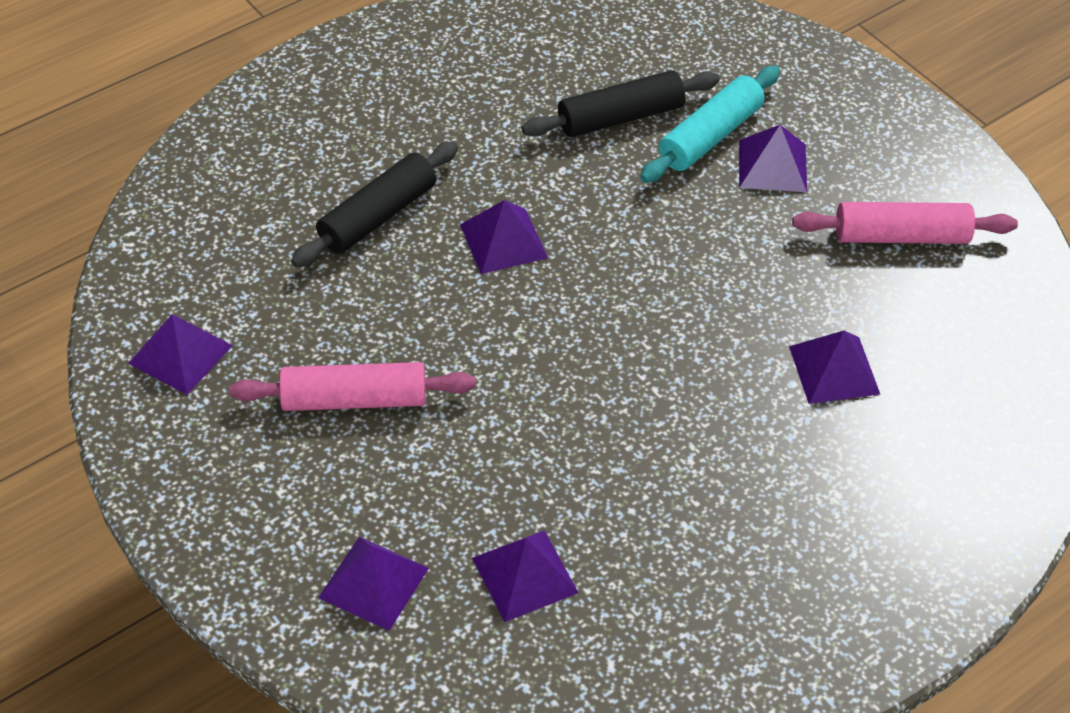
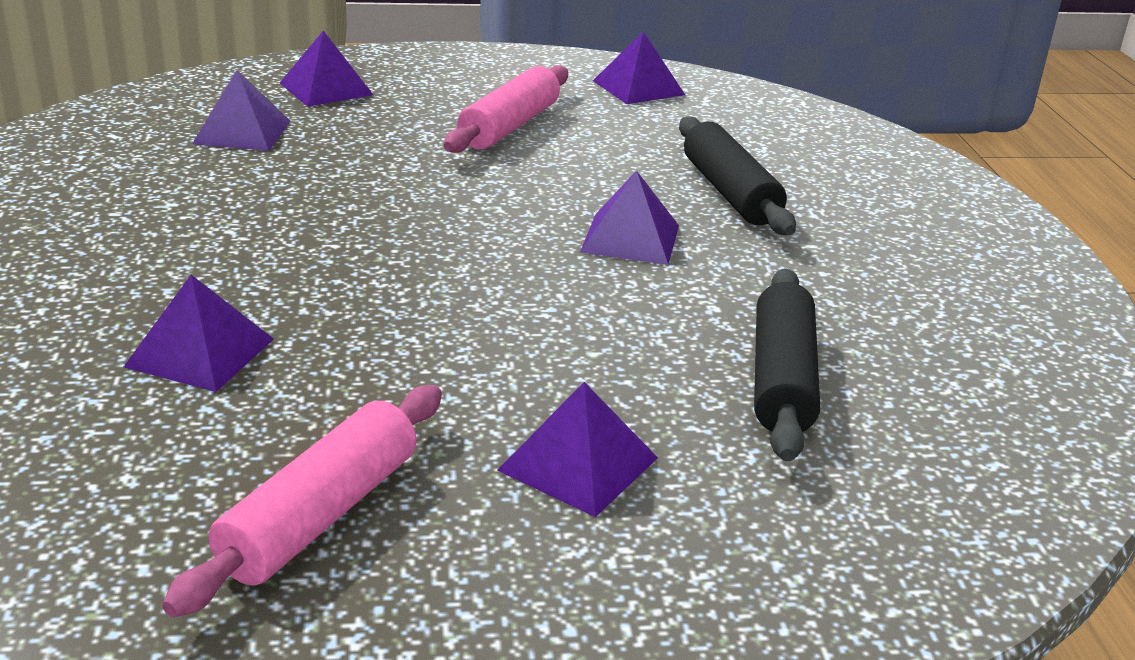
camera: 120 degrees right, 20 degrees down
turquoise rolling pin [640,65,780,183] -> none

